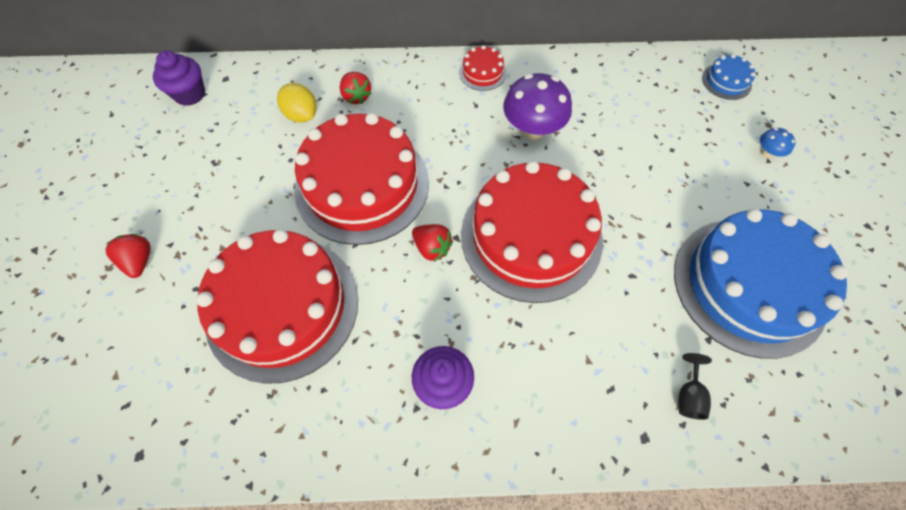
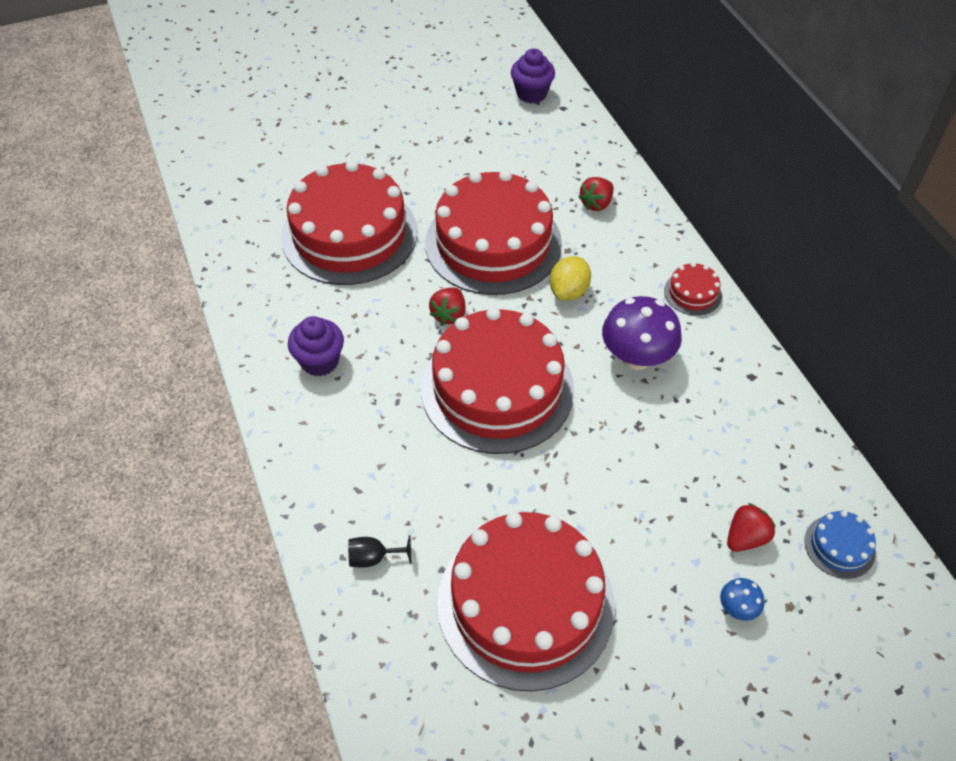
camera: 70 degrees right, 10 degrees down
red strawberry [105,234,150,278] -> red strawberry moved to [727,503,776,552]
yellow lemon [277,83,317,123] -> yellow lemon moved to [549,256,591,300]
blue cake [674,209,848,359] -> red cake [437,512,615,692]

